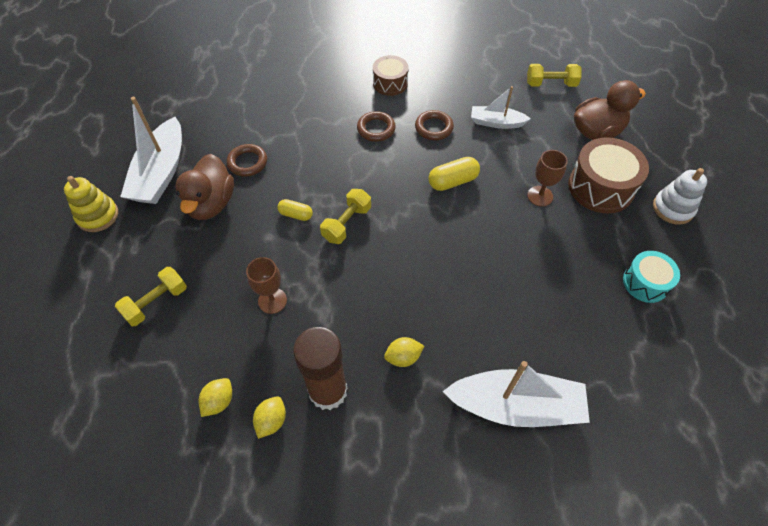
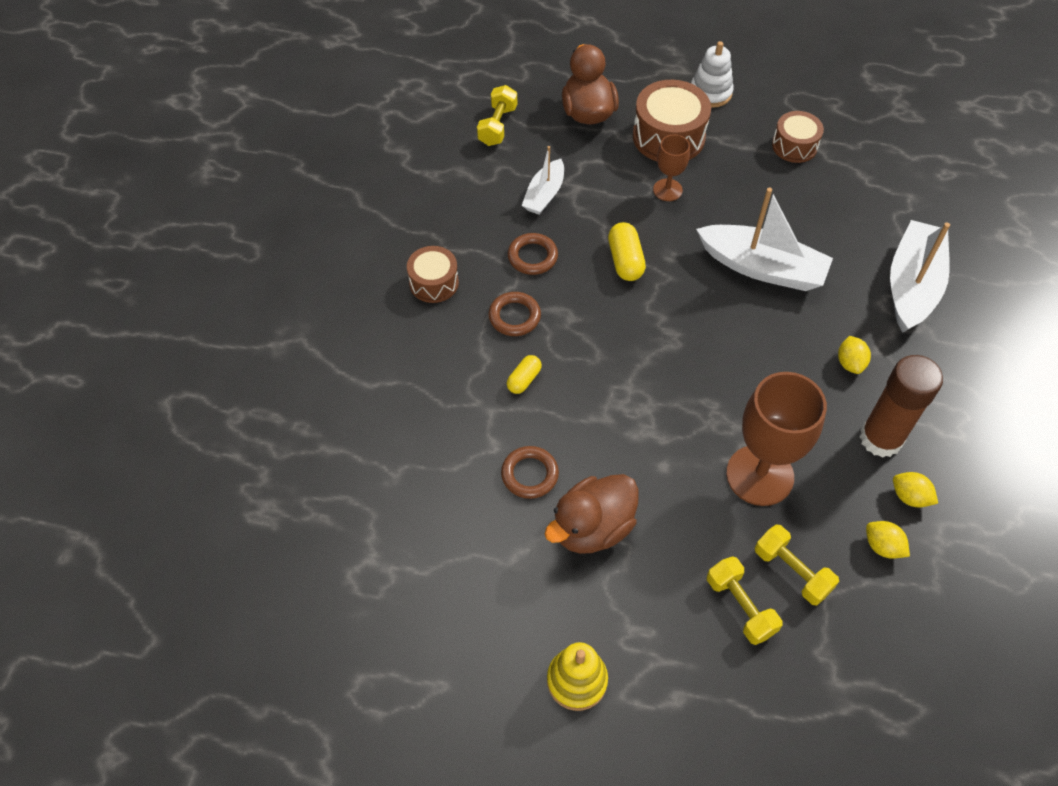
camera: 75 degrees left, 0 degrees up
white boat [120,97,182,204] -> white boat moved to [696,187,833,291]
brown duck [175,154,234,220] -> brown duck turned 120 degrees clockwise [545,474,639,554]
brown goblet [246,257,287,314] -> brown goblet [726,372,827,506], size x1.92
yellow capsule [277,199,313,221] -> yellow capsule moved to [507,355,542,394]
yellow dumbbell [320,189,371,244] -> yellow dumbbell moved to [755,524,839,606]
turquoise drum [623,251,680,303] -> brown drum [772,111,824,163]

